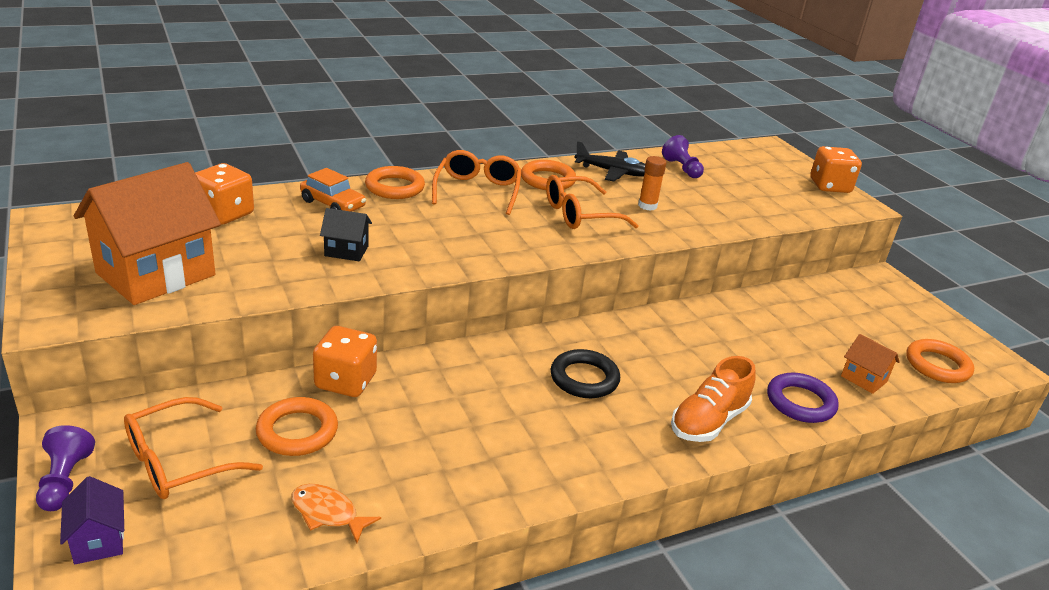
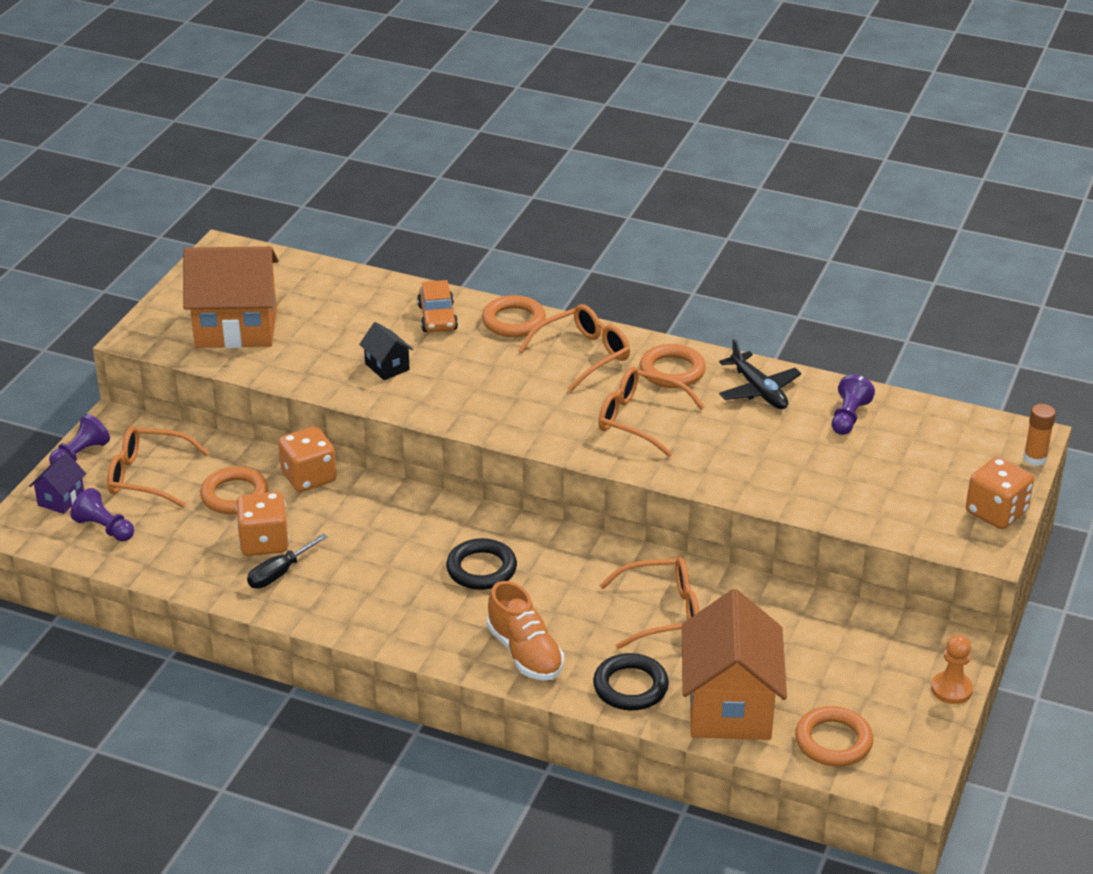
camera: 50 degrees right, 5 degrees up
orange dice [195,163,254,224] -> orange dice moved to [236,492,289,556]
orange fish [292,484,381,543] -> none
orange glue stick [638,156,667,211] -> orange glue stick moved to [1023,404,1056,466]
orange shoe [671,356,756,442] -> orange shoe turned 120 degrees counterclockwise [487,581,564,680]
purple ring [767,373,839,423] -> black ring [593,653,669,710]
orange house [841,334,900,394] -> orange house [682,589,787,740], size x2.23
none -> purple pawn [70,488,134,541]
none -> black screwdriver [247,534,328,588]
none -> orange glasses [599,557,700,649]
none -> orange pawn [931,635,973,704]

